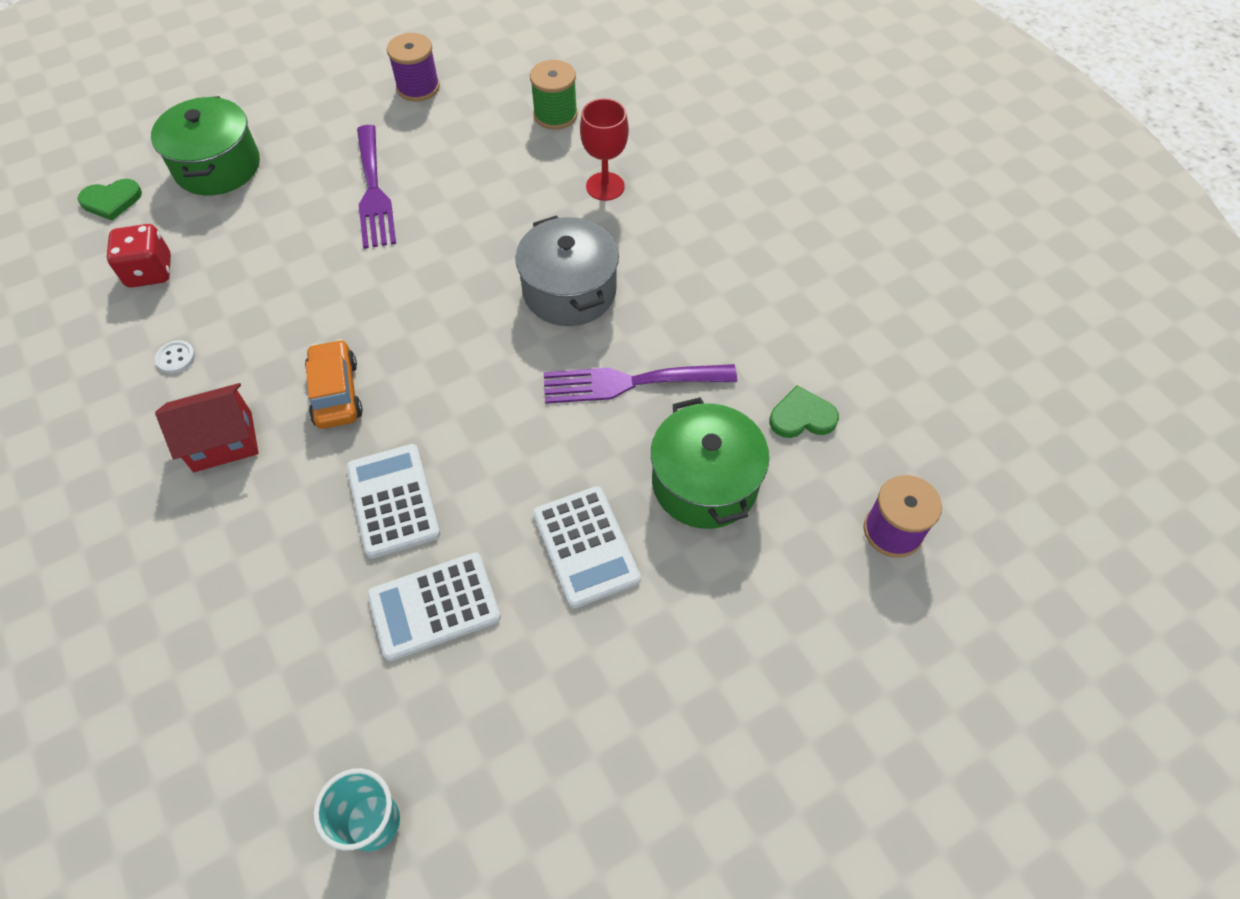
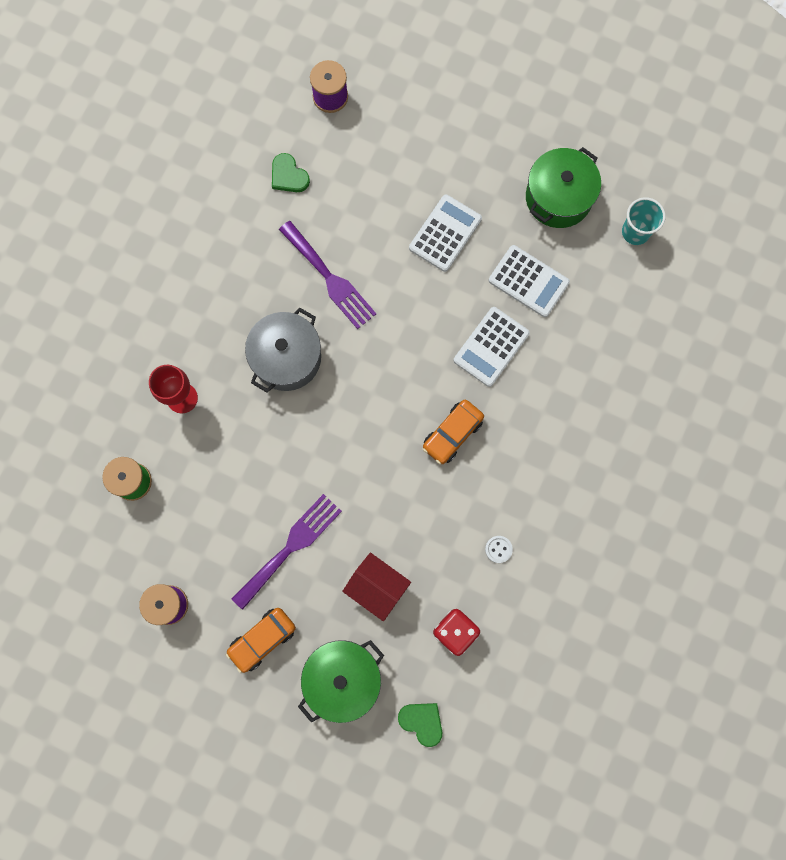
camera: 125 degrees left, 20 degrees up
red house [155,383,259,472] -> red house moved to [342,553,411,621]
green pot [651,397,769,529] -> green pot moved to [526,147,601,228]
none -> orange car [226,608,296,673]

